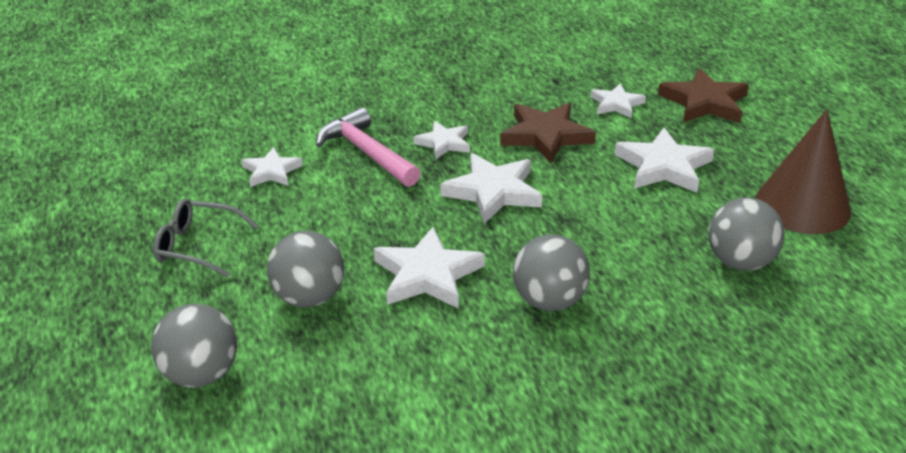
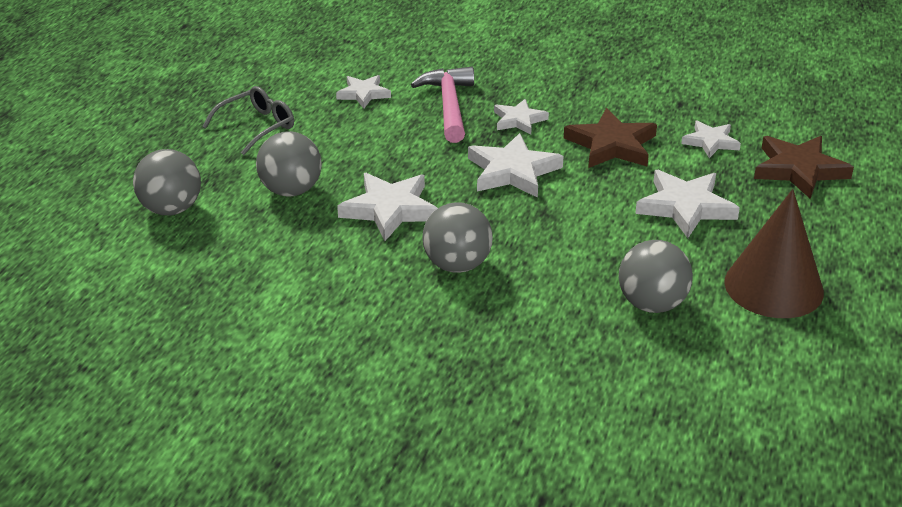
camera: 35 degrees right, 0 degrees up
grey glasses [153,199,259,278] -> grey glasses turned 90 degrees clockwise [202,86,294,155]

